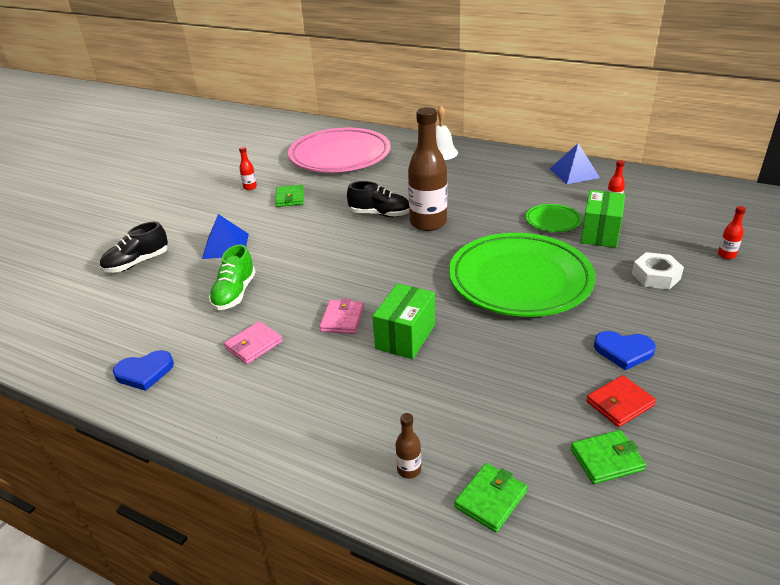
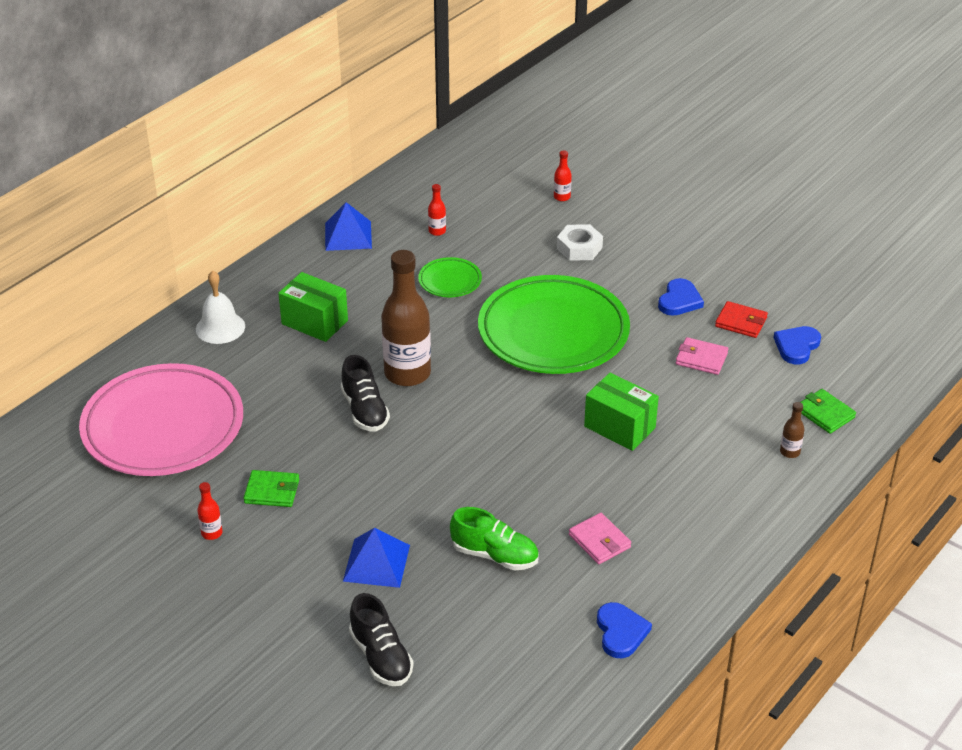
camera: 80 degrees left, 5 degrees up
pink wallet [319,298,364,334] -> pink wallet moved to [676,337,728,375]
black shoe [347,181,410,217] -> black shoe turned 135 degrees clockwise [341,355,390,432]
green wallet [571,430,646,484] -> blue heart [773,326,821,364]
green box [581,190,625,248] -> green box moved to [278,272,348,342]
red wallet [586,375,656,427] -> red wallet turned 45 degrees counterclockwise [715,301,768,338]

